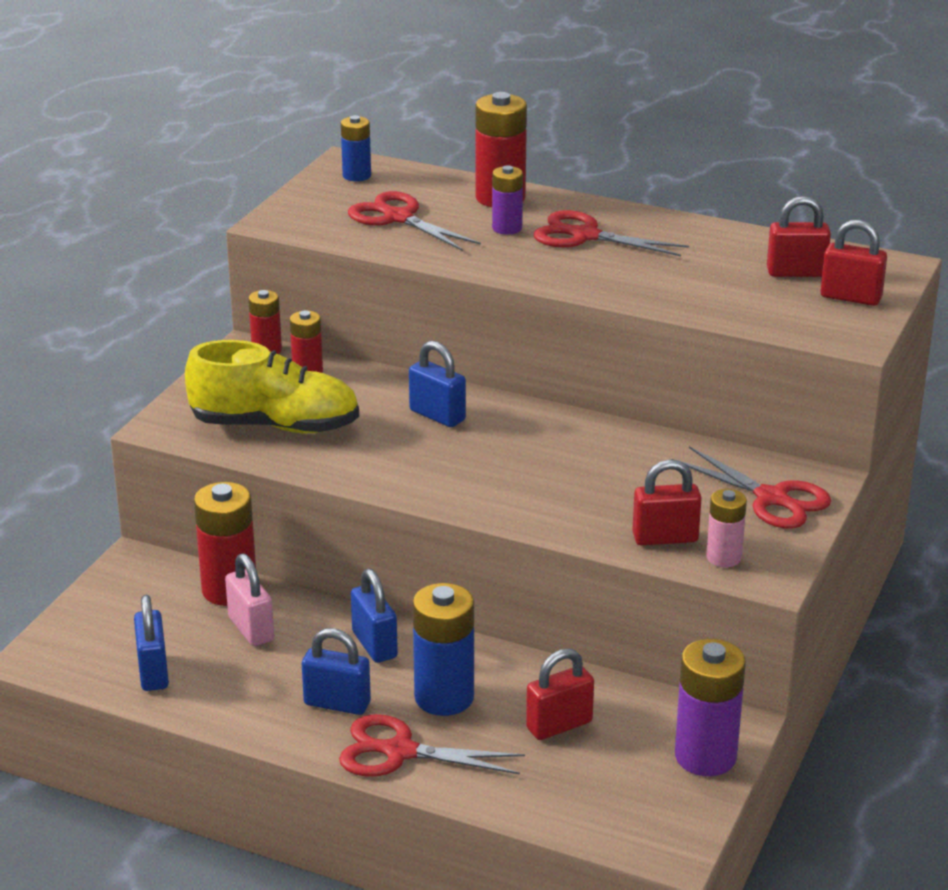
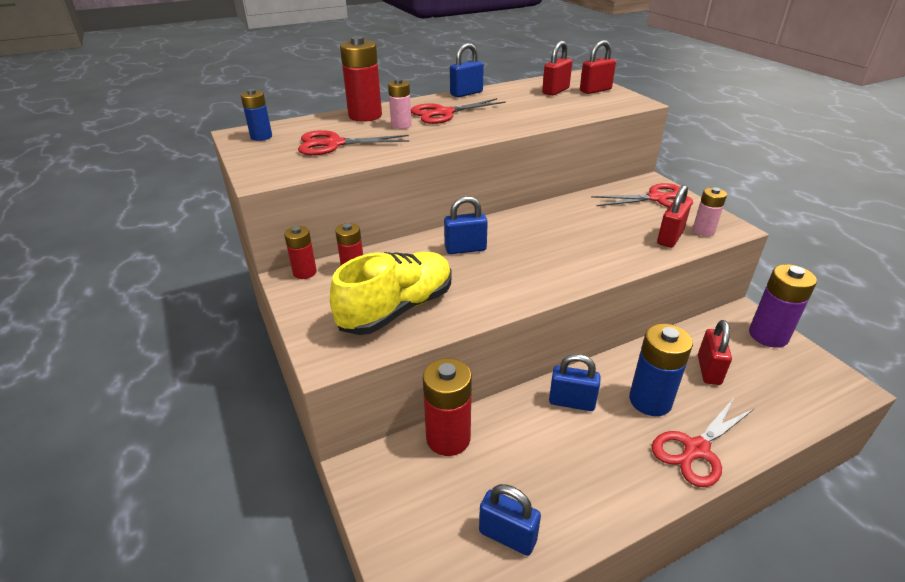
camera: 50 degrees left, 5 degrees up
pink padlock [225,553,274,646] -> none
blue padlock [302,628,371,715] -> blue padlock moved to [450,43,484,97]
purple battery [492,165,523,235] -> pink battery [388,79,412,129]

